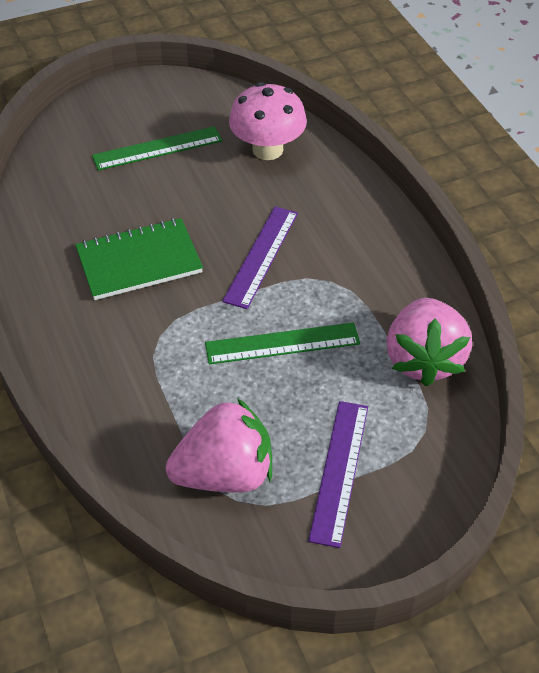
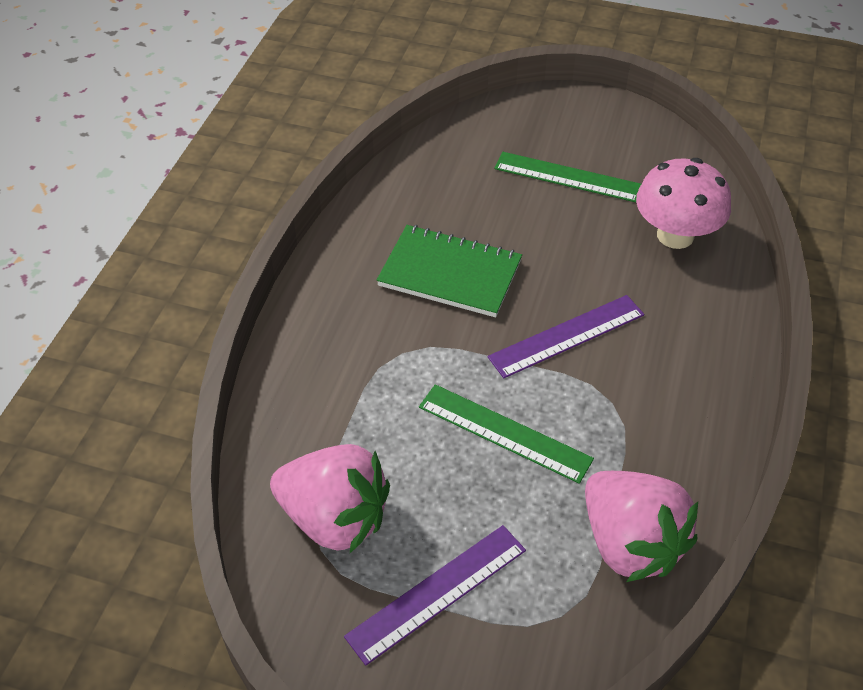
camera: 40 degrees right, 0 degrees up
pink strawberry [386,298,472,387] -> pink strawberry turned 75 degrees counterclockwise [585,471,698,582]

